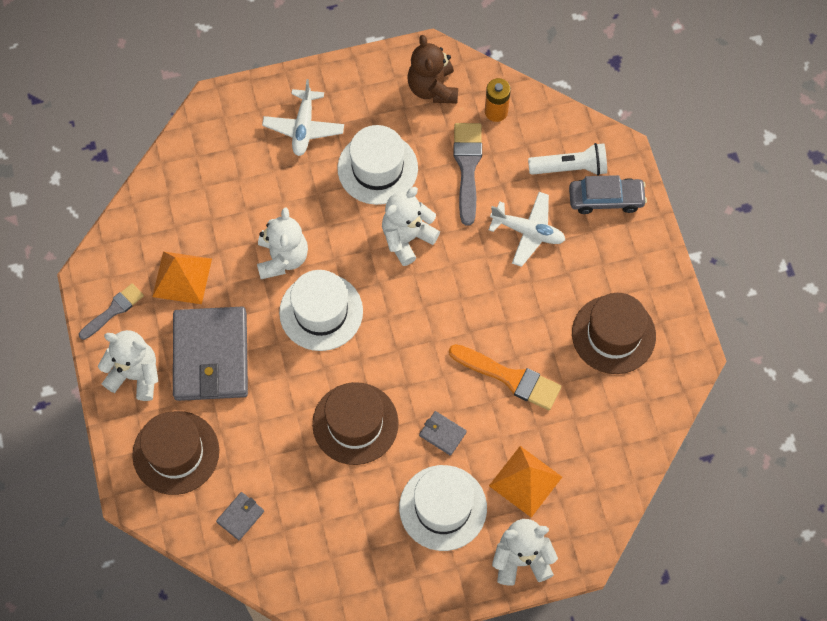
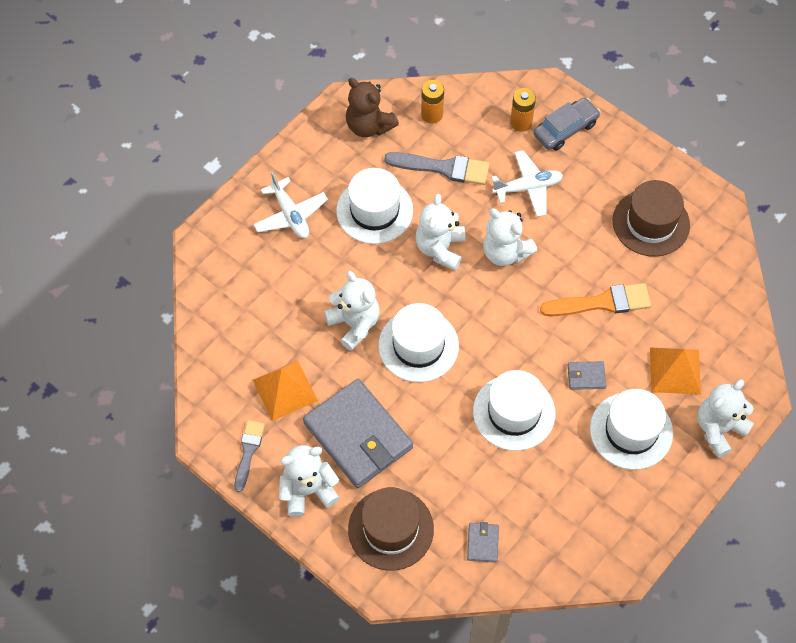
camera: 35 degrees left, 5 degrees down
brown hat [312,382,399,465] -> white hat [473,370,556,451]
grey brush [454,123,482,226] -> grey brush turned 135 degrees clockwise [384,152,490,185]
white flashlight [528,143,607,176] -> orange battery [510,88,536,132]
none -> white teddy bear [483,208,537,266]

